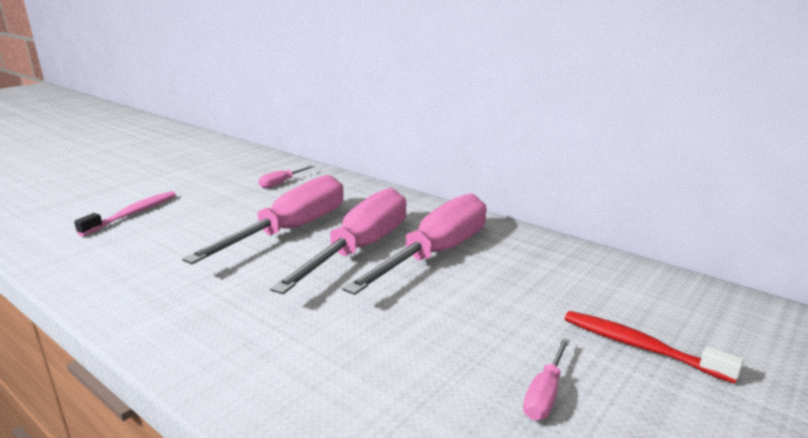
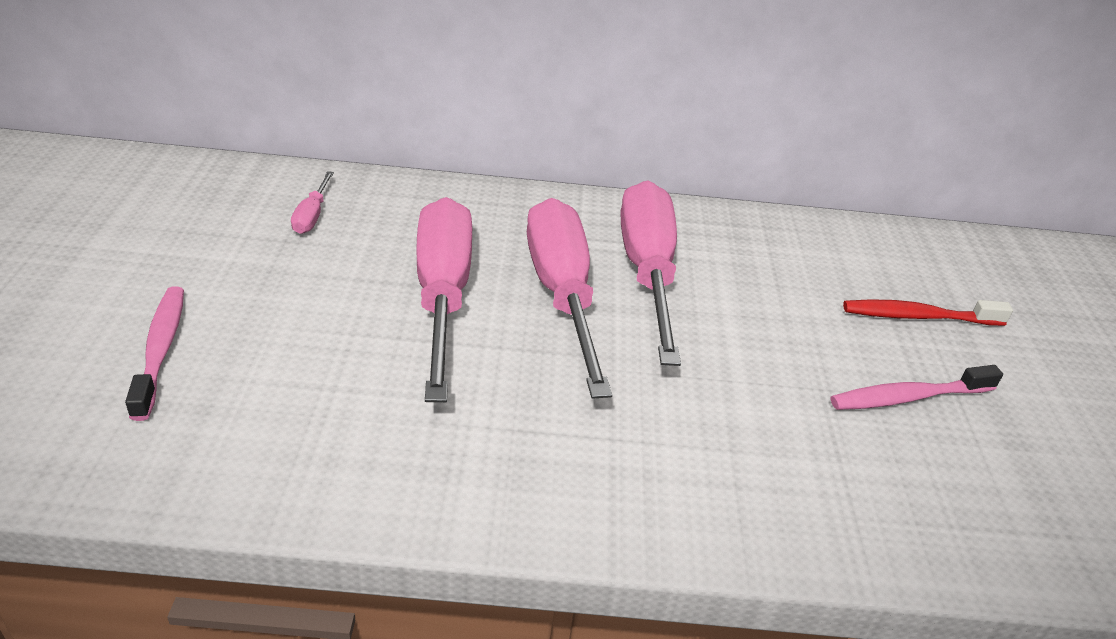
camera: 40 degrees left, 15 degrees up
pink screwdriver [523,338,570,420] -> pink toothbrush [831,365,1003,410]

